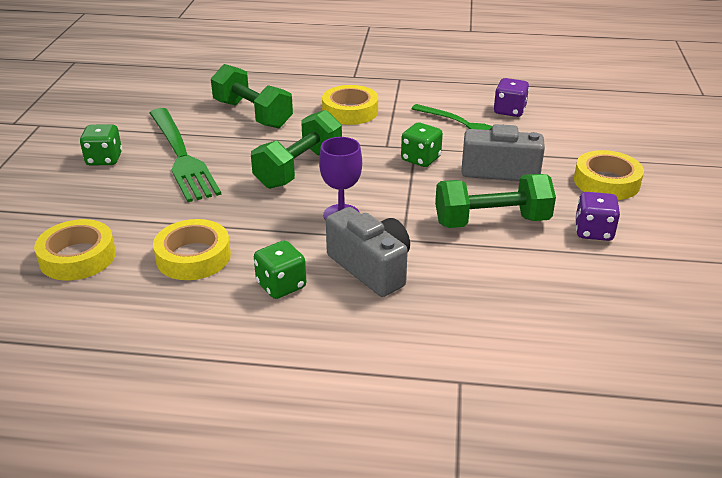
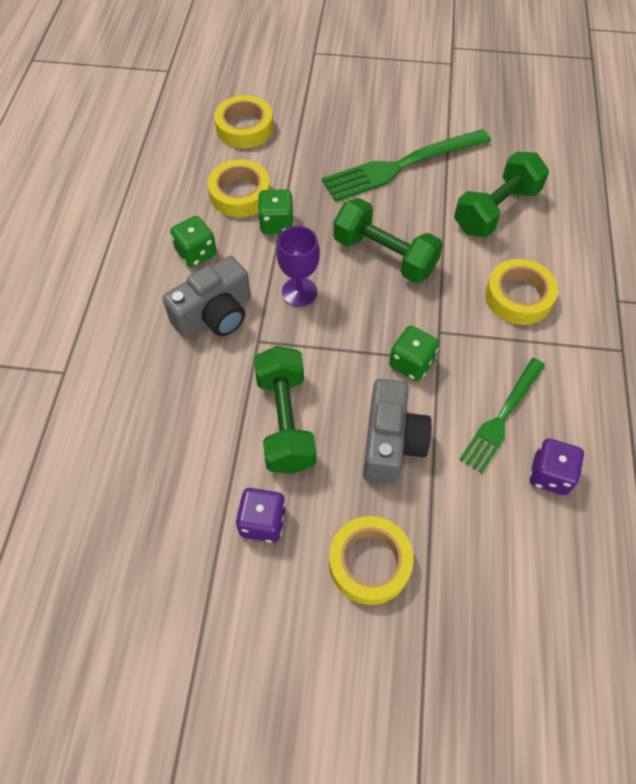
camera: 90 degrees right, 25 degrees up
green dice [80,124,122,166] -> green dice moved to [258,190,294,234]

